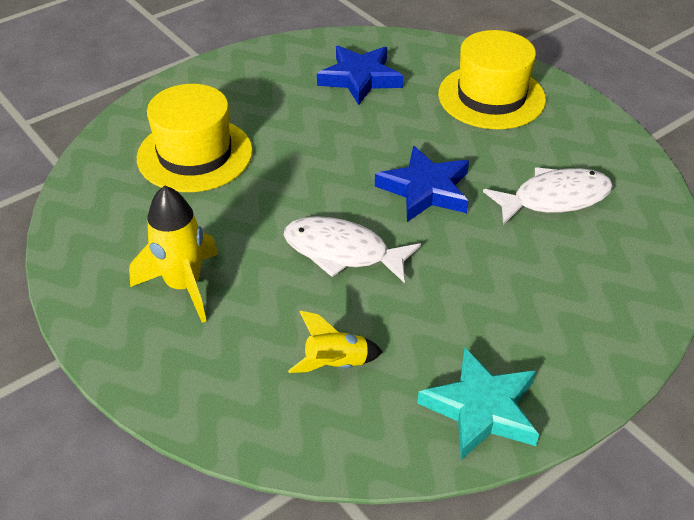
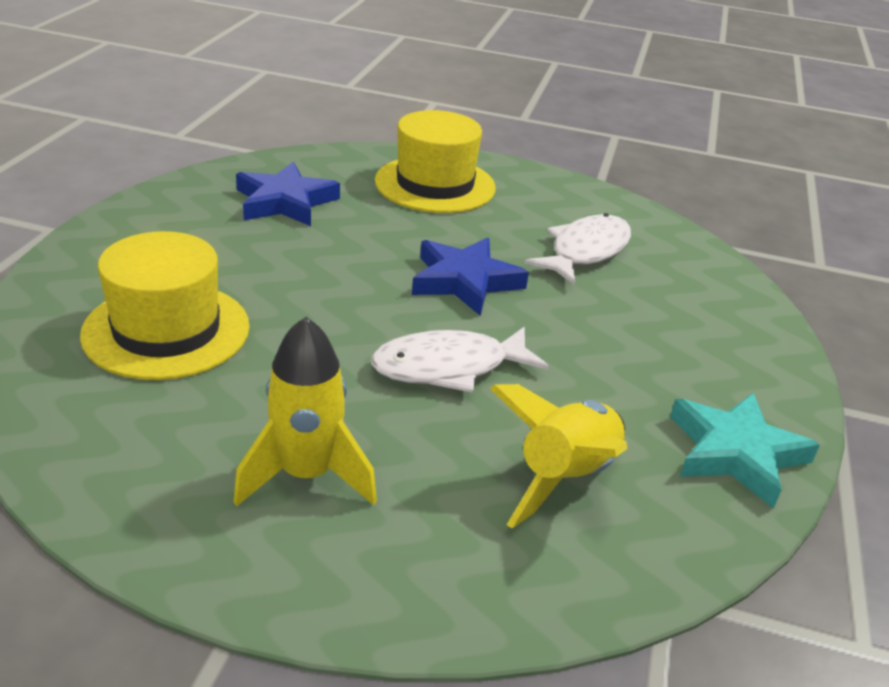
camera: 40 degrees left, 10 degrees down
yellow rocket [288,311,383,373] -> yellow rocket [490,384,627,529], size x1.60

